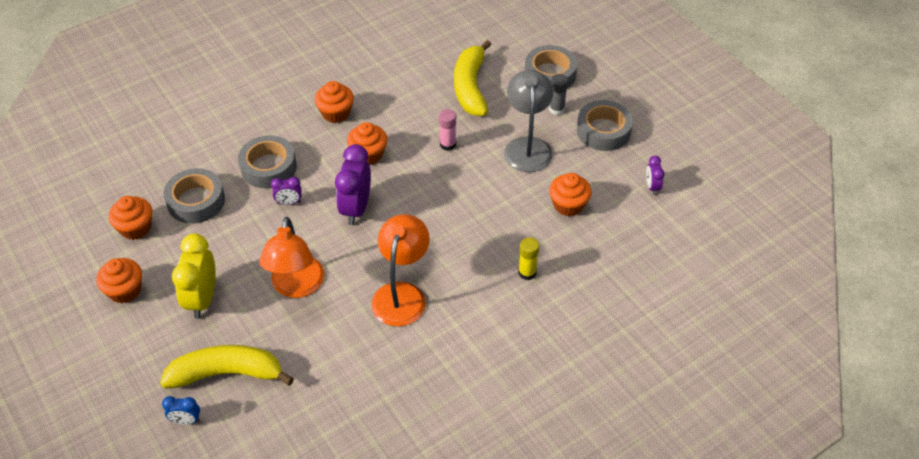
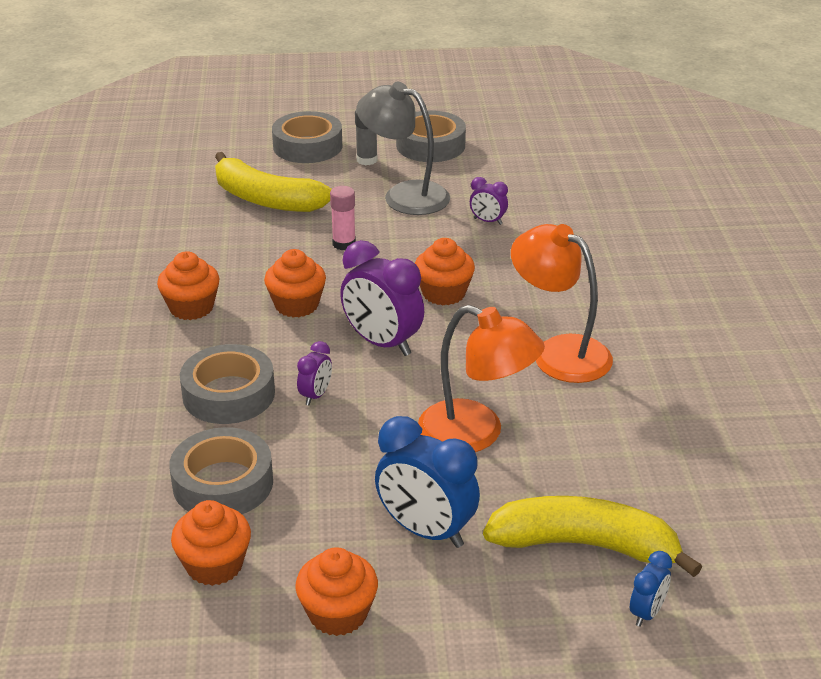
camera: 60 degrees left, 15 degrees down
yellow banana [160,345,294,389] -> yellow banana turned 75 degrees clockwise [483,496,702,577]
yellow clock [172,234,216,319] -> blue clock [375,416,480,548]
yellow glue stick [518,237,539,280] -> none
orange cupcake [549,173,592,216] -> orange cupcake moved to [415,238,475,305]
purple clock [646,156,664,195] -> purple clock moved to [470,177,508,225]

